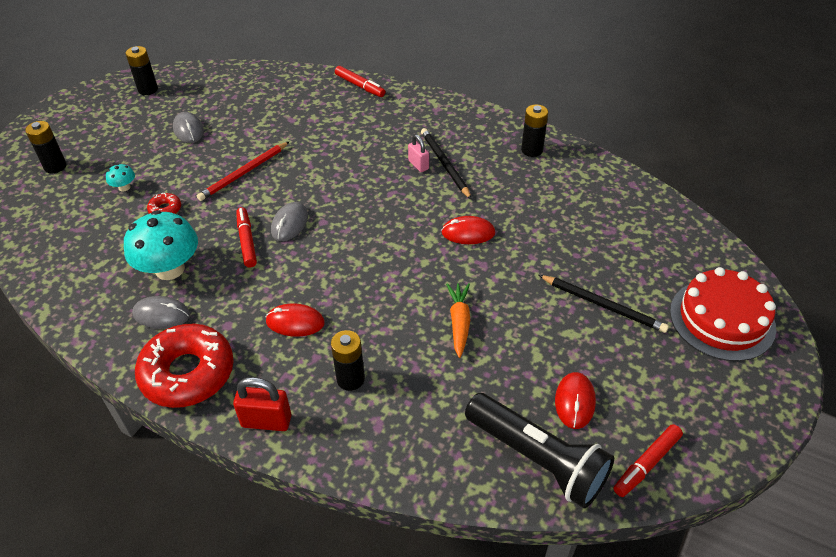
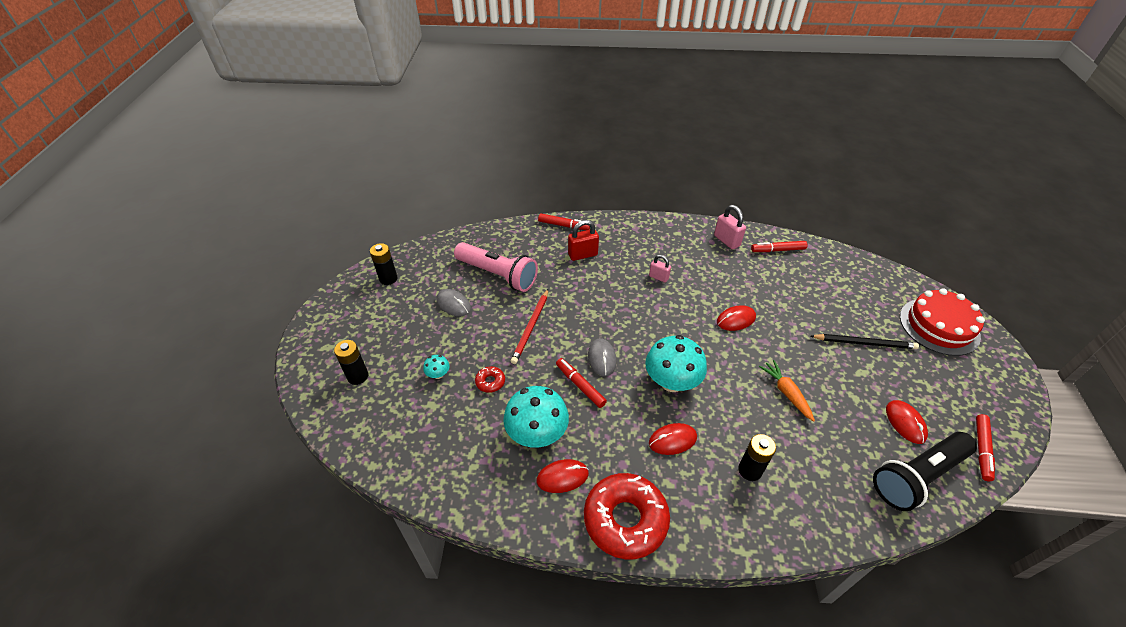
camera: 25 degrees left, 0 degrees up
grey mouse [132,296,190,329] -> red mouse [537,459,589,493]
red padlock [233,377,291,431] -> red padlock moved to [568,220,599,261]
black pencil [421,128,472,200] -> none
black flashlight [465,393,614,508] -> black flashlight turned 135 degrees clockwise [873,432,977,511]
black battery [521,104,548,157] -> pink padlock [714,205,746,250]
none -> pink flashlight [454,242,538,292]
none -> turquoise mushroom [645,335,707,392]
none -> red marker [751,241,807,252]

